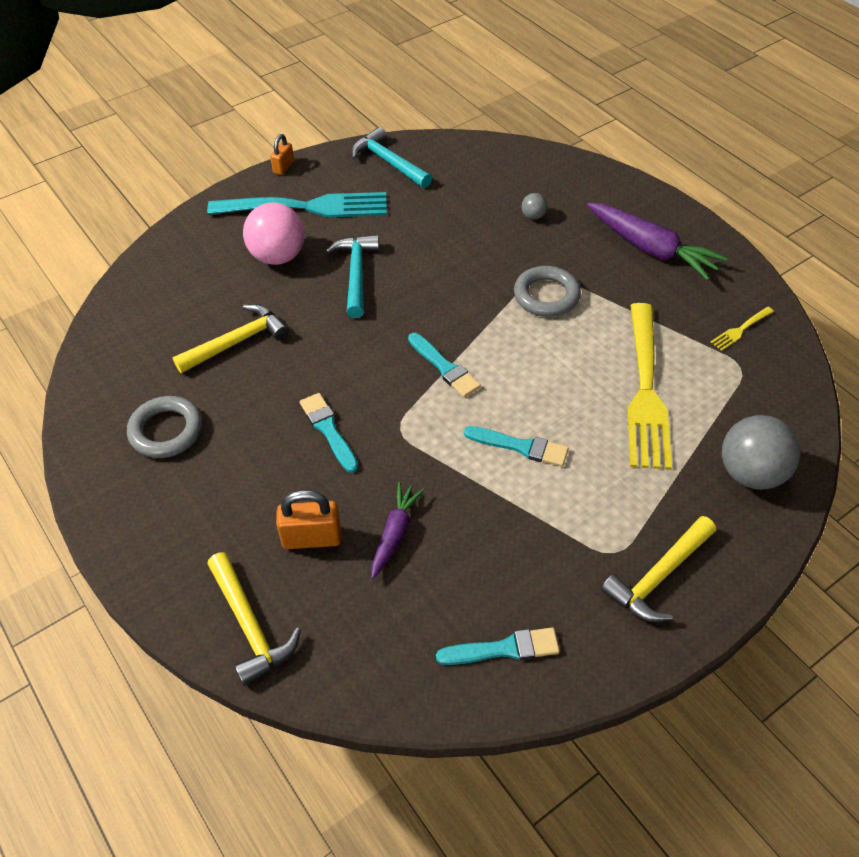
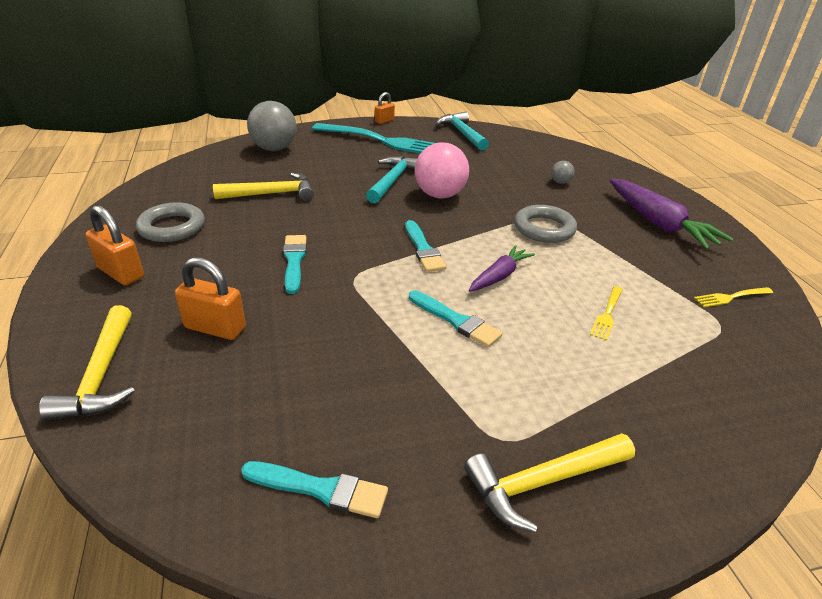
camera: 20 degrees right, 15 degrees down
pink ball [243,202,305,265] -> pink ball moved to [415,142,469,198]
purple carrot [371,482,425,579] -> purple carrot moved to [469,245,535,291]
yellow fork [627,303,672,470] -> yellow fork [590,286,623,341], size x0.40
grey ball [722,415,801,490] -> grey ball moved to [247,101,297,151]
none -> orange padlock [85,205,144,285]

